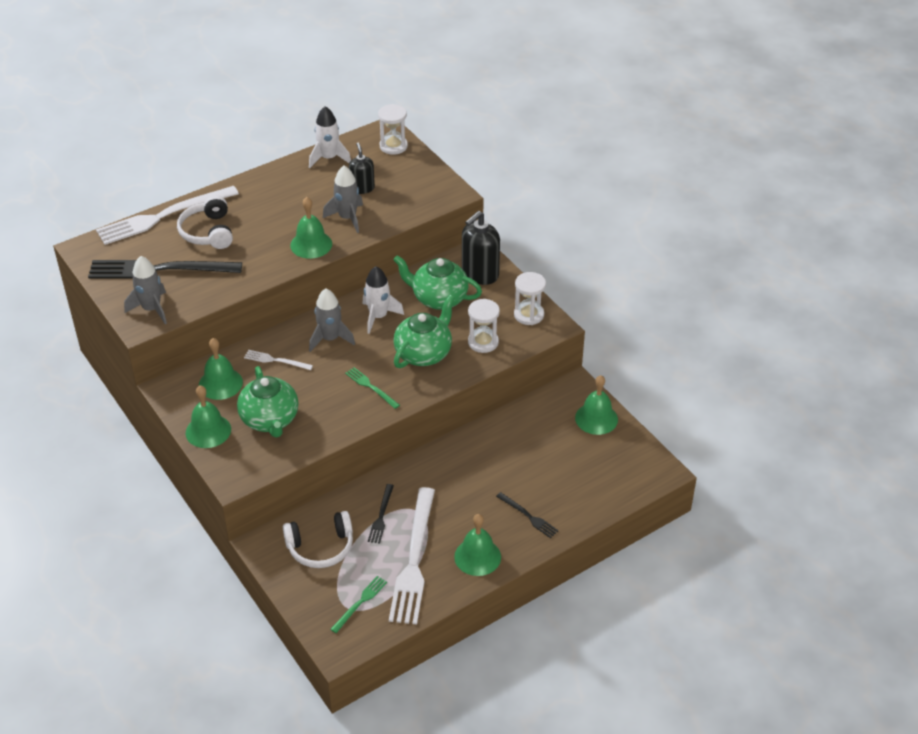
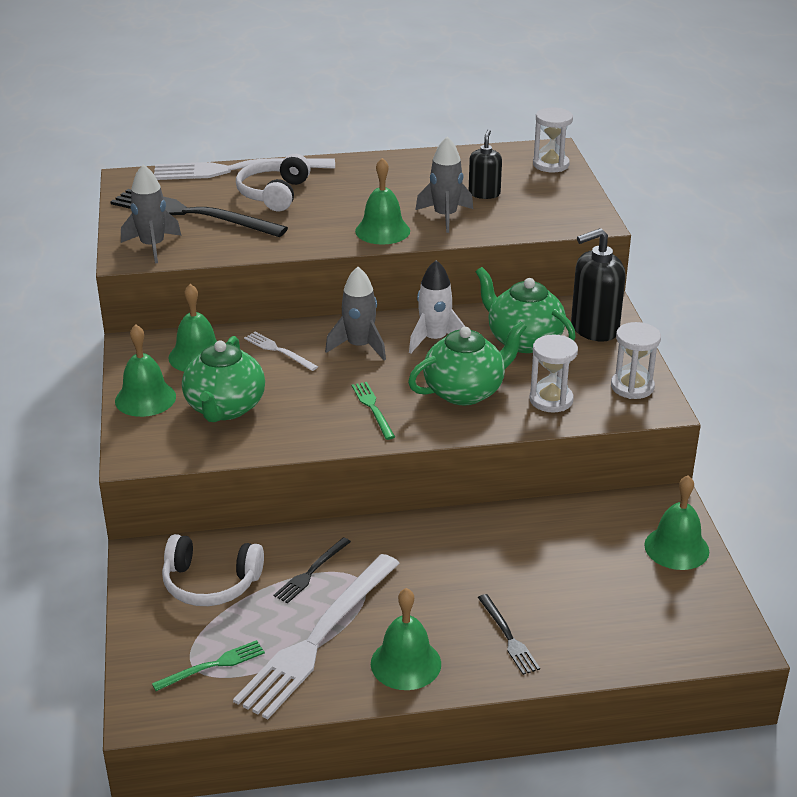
camera: 25 degrees right, 10 degrees down
white rocket [309,106,351,168] -> none

